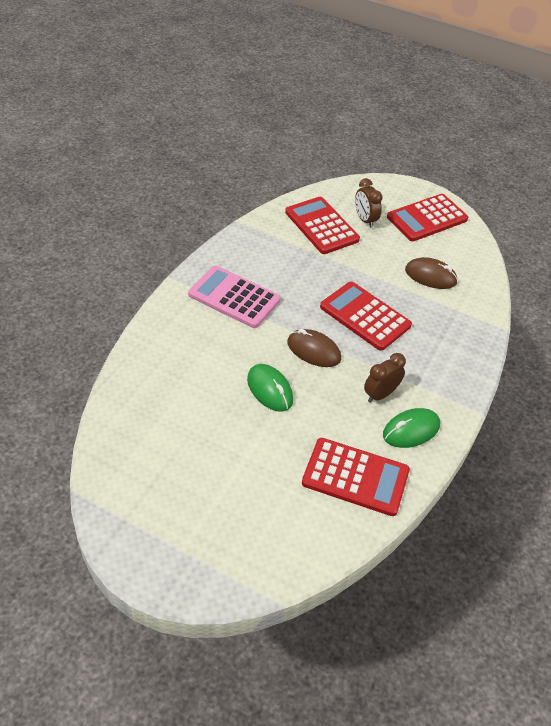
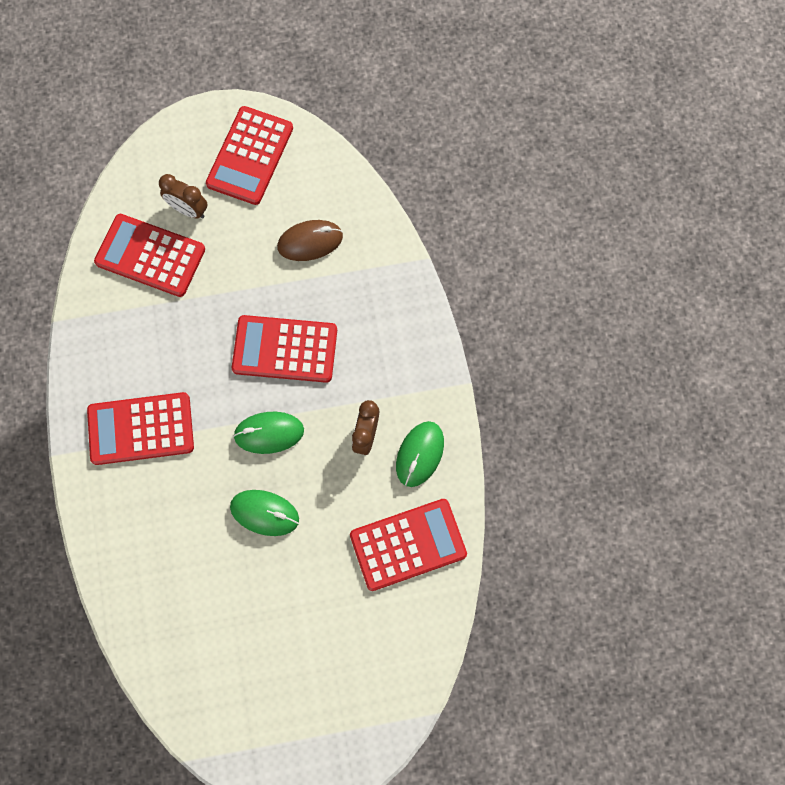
camera: 35 degrees left, 25 degrees up
pink calculator [188,266,281,328] -> red calculator [87,392,194,465]
brown mouse [287,329,341,367] -> green mouse [233,412,304,454]

